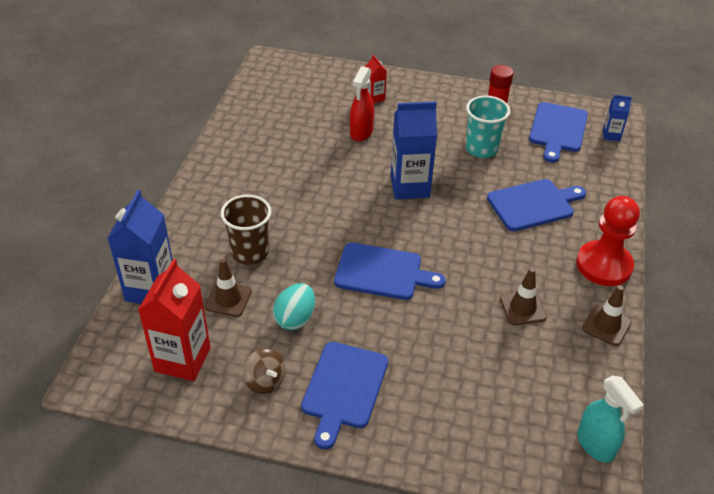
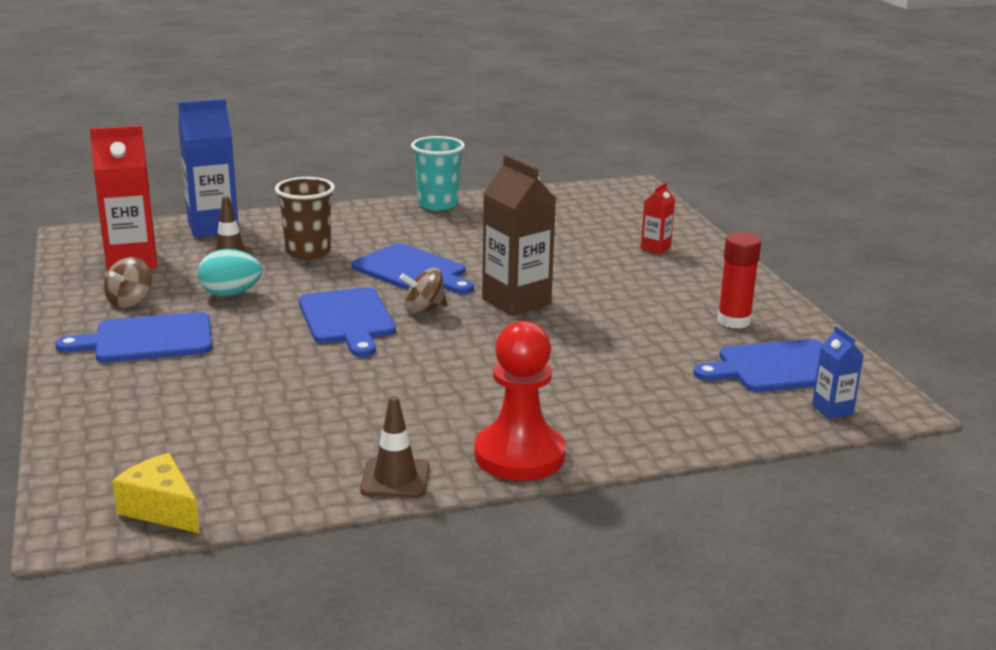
camera: 60 degrees right, 20 degrees down
red spray bottle [350,66,374,142] -> none
blue carton [391,101,437,199] -> brown carton [482,155,556,316]
turquoise cup [466,95,510,158] -> turquoise cup moved to [411,136,465,211]
blue cutting board [487,179,586,231] -> blue cutting board moved to [352,243,474,294]
brown traffic cone [500,268,547,325] -> none
turquoise spray bottle [577,376,644,463] -> yellow cheese [112,453,200,533]
none -> brown spinning top [400,268,447,314]

